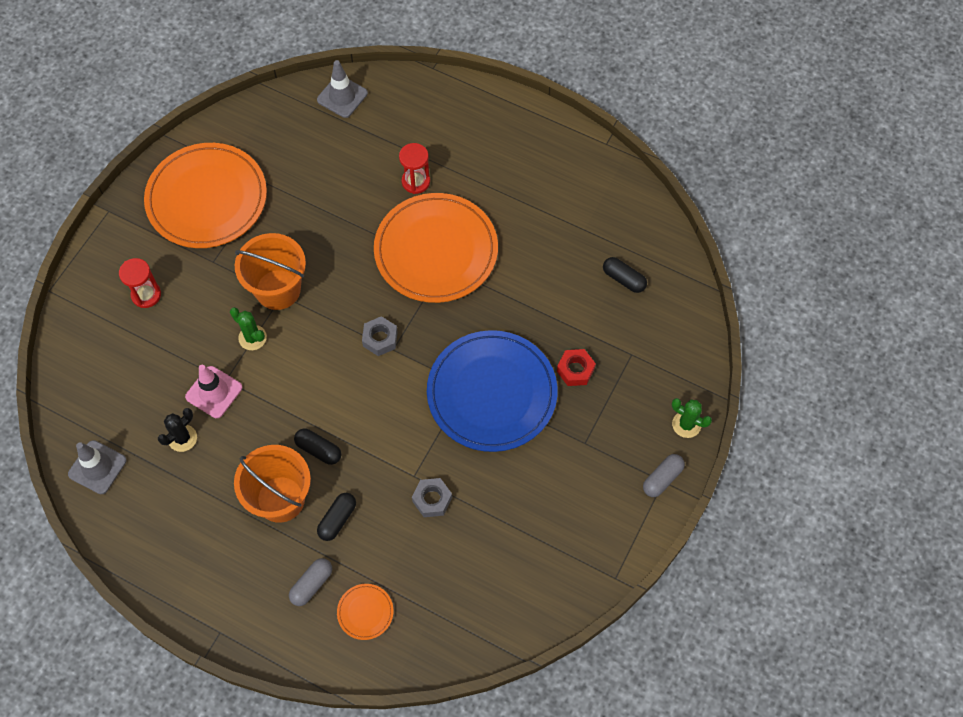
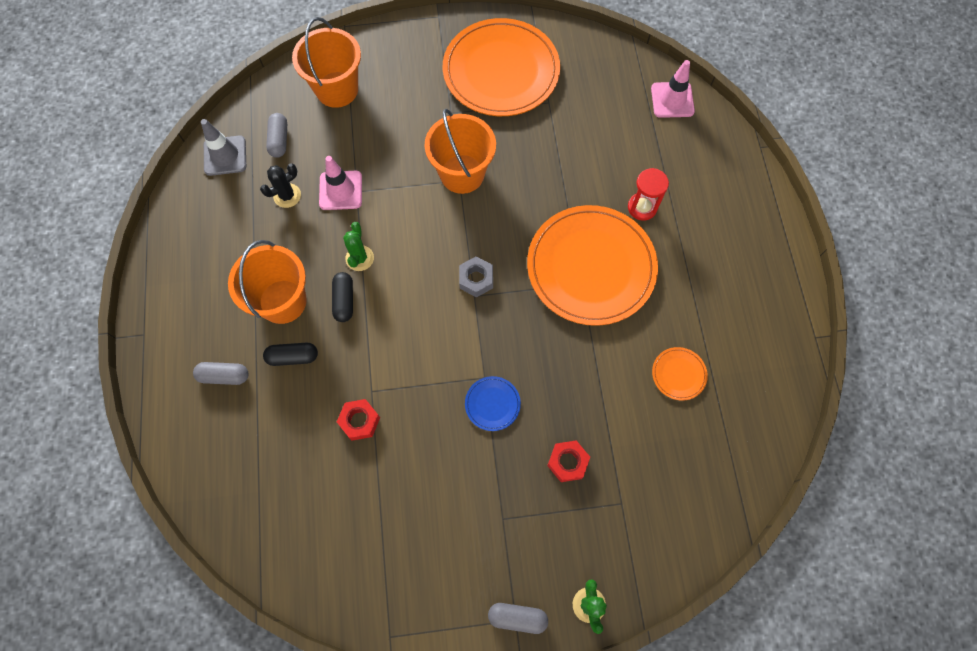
camera: 55 degrees right, 5 degrees up
red hourglass [119,258,161,308] -> none
black cactus [158,408,197,452] -> black cactus turned 45 degrees counterclockwise [260,164,301,208]
green cactus [230,307,267,350] -> green cactus moved to [343,222,374,271]
grey traffic cone [317,60,368,118] -> pink traffic cone [651,60,695,118]
orange plate [337,584,393,640] -> orange plate moved to [652,347,708,401]
grey nut [412,478,452,517] -> red nut [337,399,380,441]
blue plate [427,330,558,452] -> blue plate [465,376,521,431], size x0.40
black capsule [603,257,647,293] -> none
none -> grey capsule [266,113,287,158]
none -> orange bucket [292,17,361,108]

